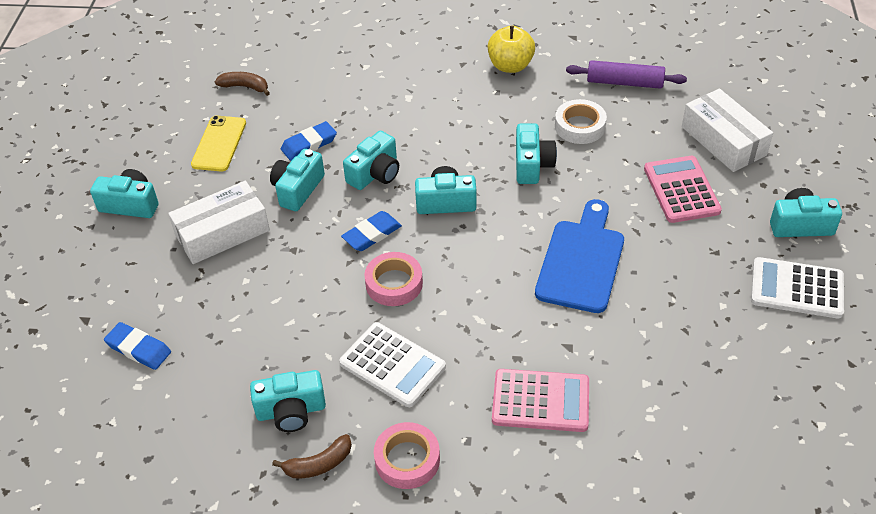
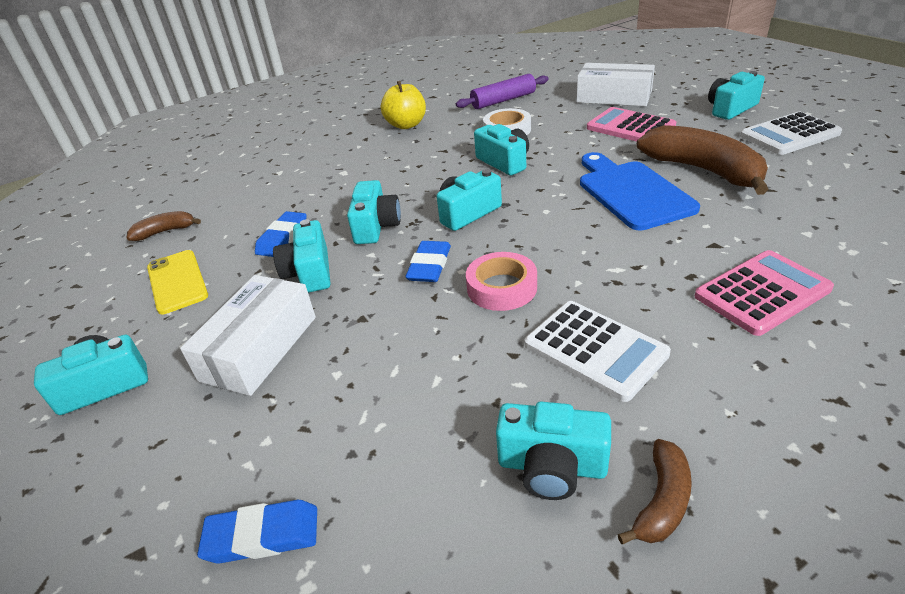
camera: 35 degrees left, 10 degrees down
turquoise camera [250,370,326,432] -> turquoise camera turned 60 degrees clockwise [496,402,611,500]
white calculator [339,322,446,407] -> white calculator turned 45 degrees clockwise [525,301,671,402]
pink tape [374,422,440,489] -> none
none -> brown banana [637,125,769,195]

